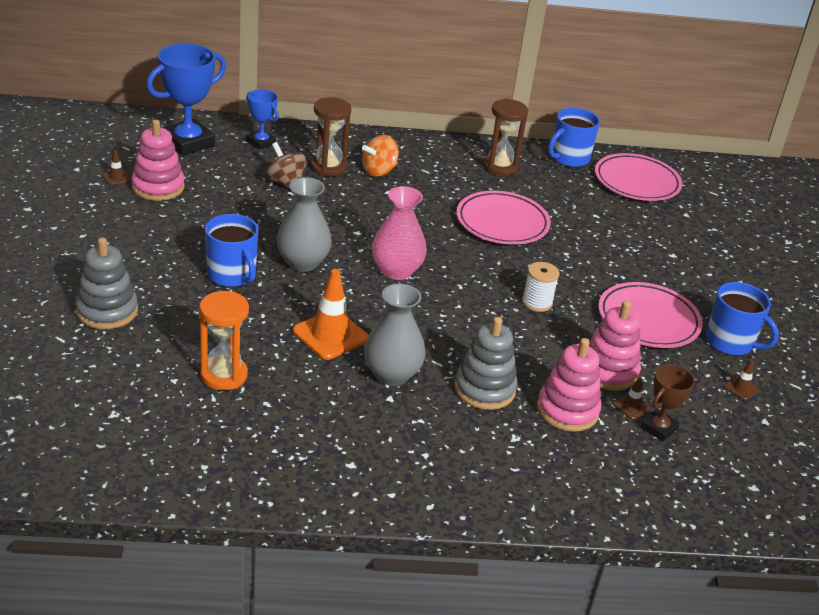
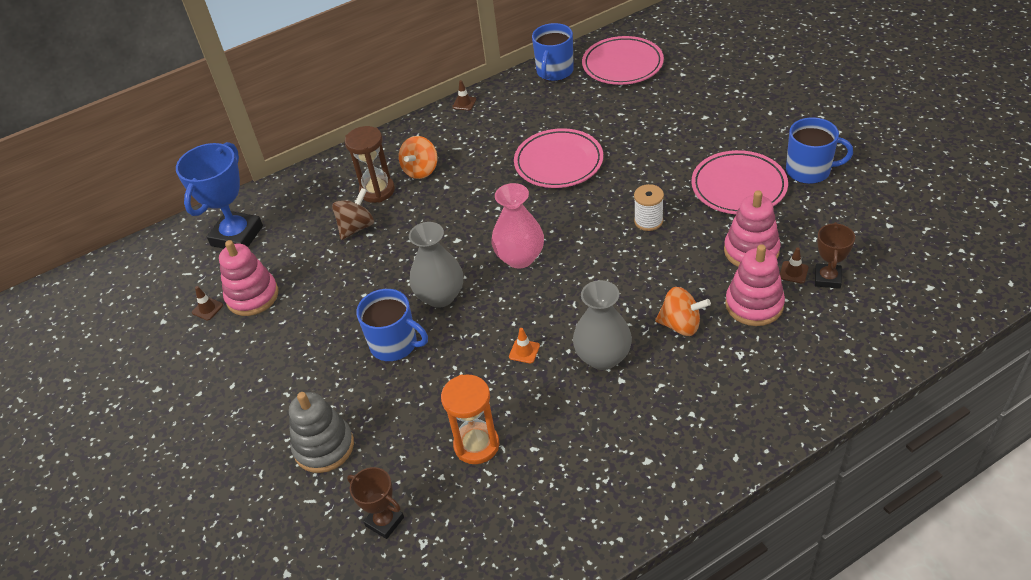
camera: 20 degrees left, 10 degrees up
blue trophy [246,89,279,150] -> none
brown spinning top [266,142,307,189] -> brown spinning top turned 105 degrees clockwise [332,188,374,240]
orange traffic cone [293,269,369,360] -> orange traffic cone [509,328,540,364], size x0.46
grey stacking toy [454,317,518,410] -> orange spinning top [655,287,711,336]
brown hourglass [483,98,528,176] -> none
brown traffic cone [724,360,759,400] -> brown traffic cone moved to [452,80,476,110]
none -> brown trophy [347,467,404,539]

